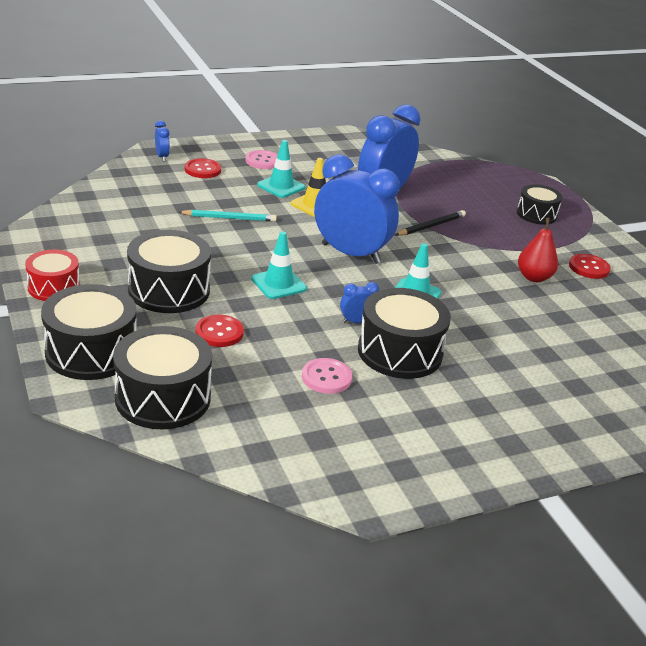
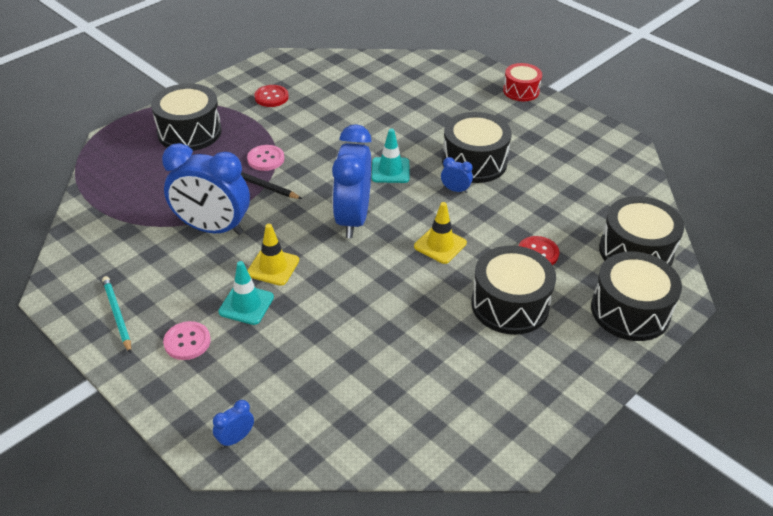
camera: 110 degrees left, 10 degrees up
red drum [25,249,80,301] -> red drum moved to [503,63,542,101]
turquoise pencil [178,210,277,222] -> turquoise pencil moved to [102,276,131,354]
red button [185,158,221,178] -> none
turquoise traffic cone [251,231,307,299] -> yellow traffic cone [414,202,467,264]
pink button [302,358,352,394] -> pink button moved to [247,145,284,171]
blue clock [340,282,379,323] -> blue clock turned 150 degrees clockwise [441,157,473,193]
black drum [517,185,562,225] -> black drum [151,83,222,151], size x1.63
red pear [518,218,558,282] -> none

